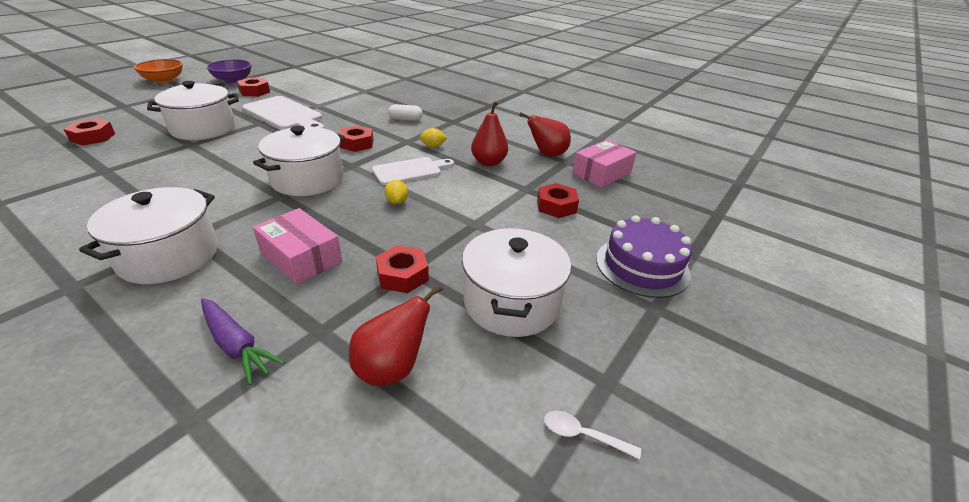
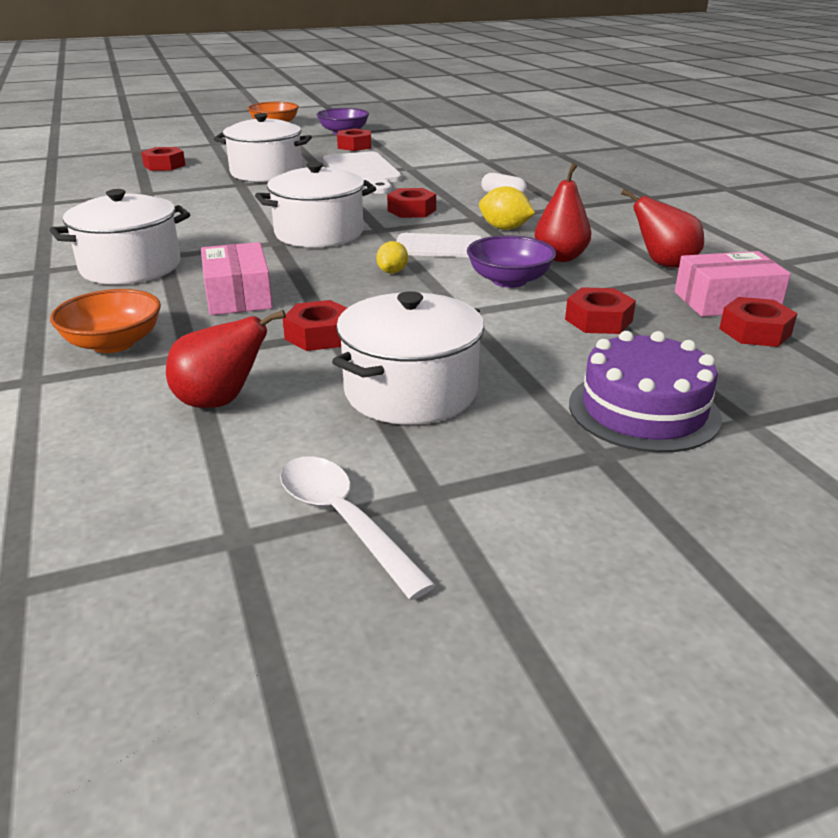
camera: 35 degrees right, 5 degrees down
purple carrot [201,298,285,385] -> orange bowl [50,289,161,353]
yellow lemon [420,128,447,148] -> yellow lemon [479,186,535,230], size x1.52
white spoon [544,411,641,459] -> white spoon [280,457,436,600], size x1.80
none -> purple bowl [467,235,556,288]
none -> red nut [719,297,798,347]

